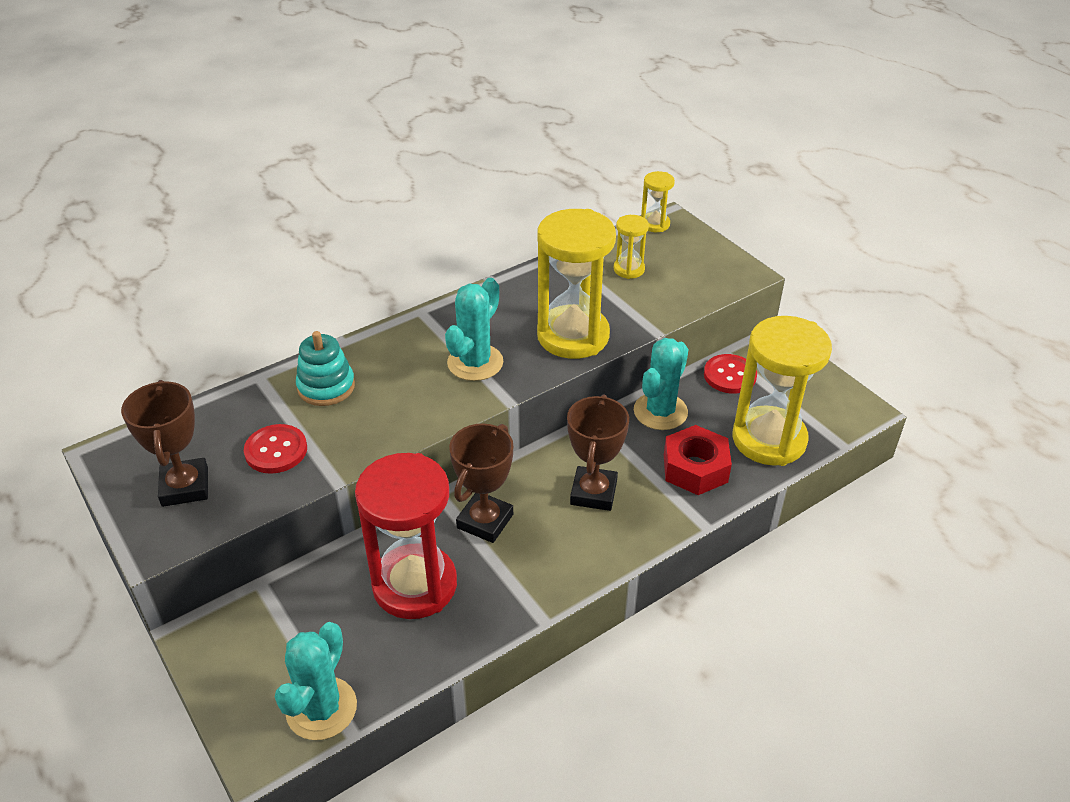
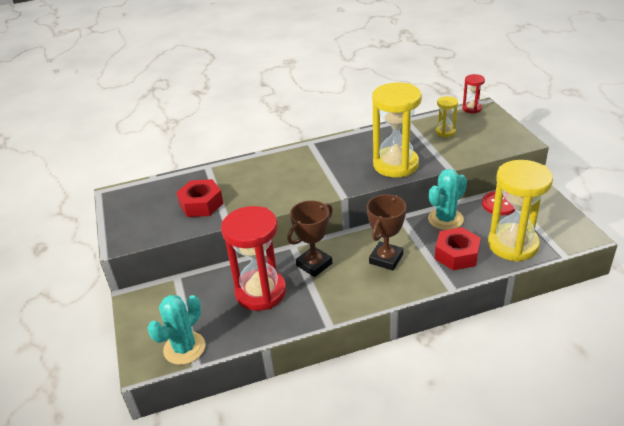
camera: 20 degrees right, 5 degrees down
brown trophy [121,380,208,507] -> none
red button [244,424,307,474] -> red nut [176,179,223,217]
turquoise stacking toy [296,331,355,406] -> none
turquoise cactus [445,278,503,381] -> none
yellow hourglass [641,171,675,232] -> red hourglass [462,74,485,113]

